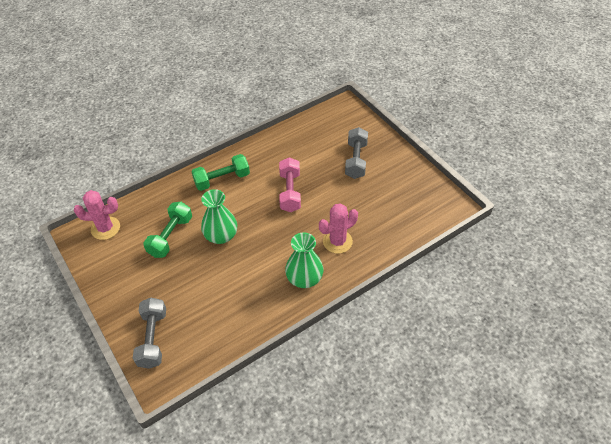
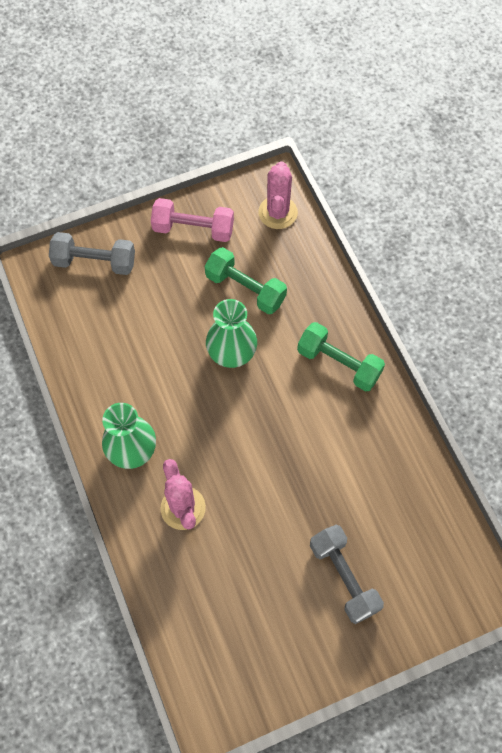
camera: 100 degrees right, 15 degrees up
green dumbbell [191,154,250,191] -> green dumbbell turned 45 degrees counterclockwise [297,322,385,391]
pink dumbbell [279,157,301,212] -> pink dumbbell moved to [151,198,234,242]
grey dumbbell [345,127,368,179] -> grey dumbbell turned 45 degrees clockwise [310,524,384,624]

